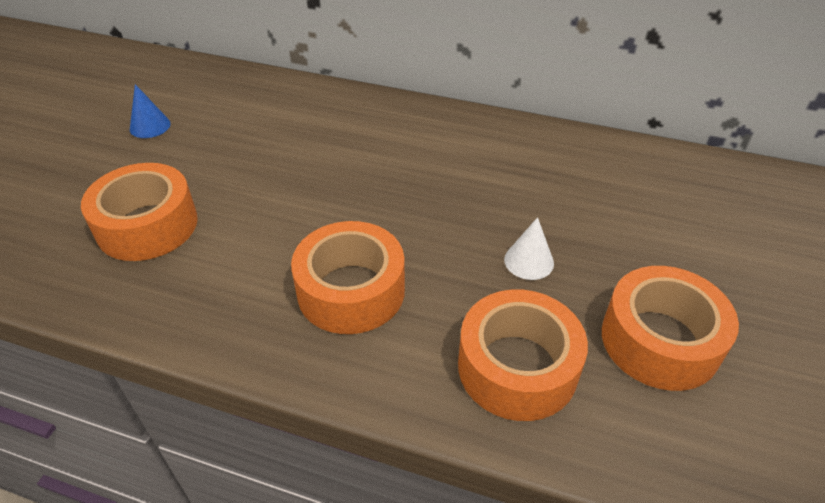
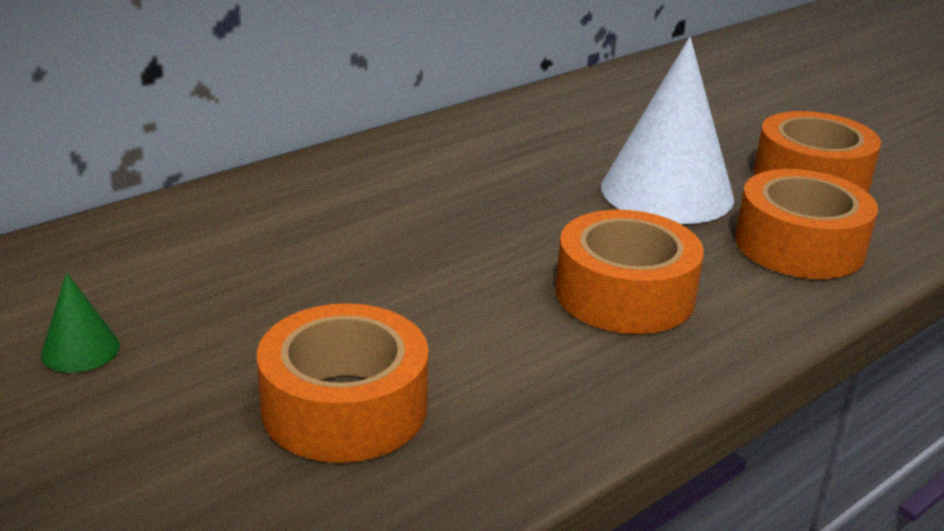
camera: 60 degrees left, 15 degrees down
blue cone [130,84,171,138] -> green cone [41,272,120,373]
white cone [504,217,554,280] -> white cone [601,37,734,224], size x2.34

